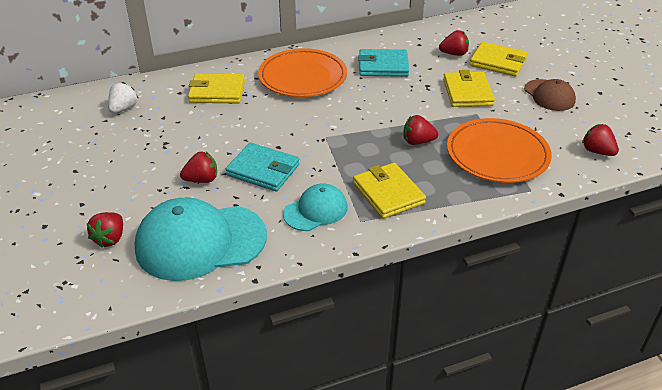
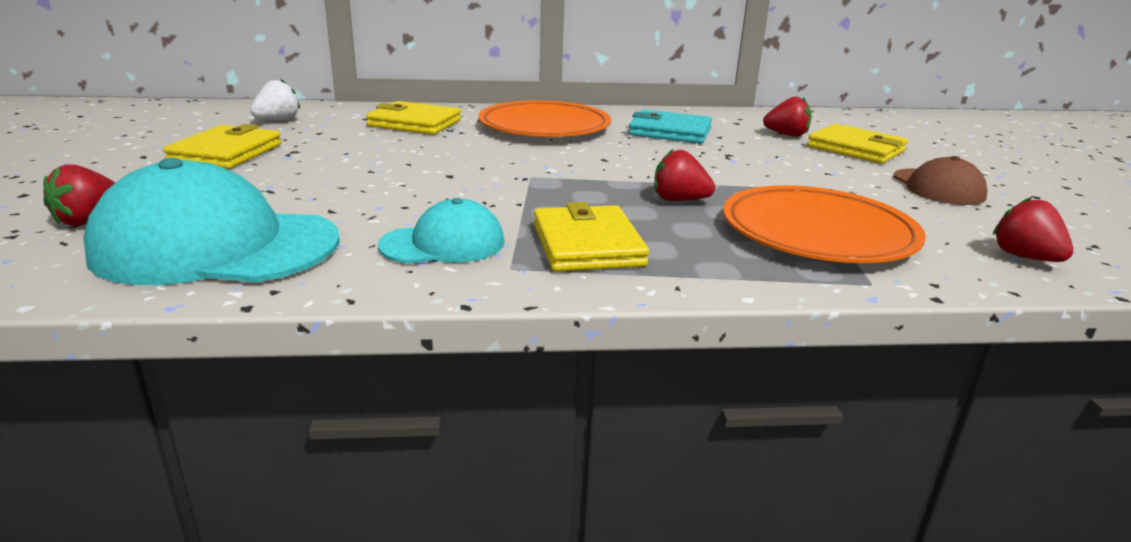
camera: 15 degrees right, 15 degrees down
red strawberry [180,152,217,183] -> none
turquoise wallet [226,142,300,192] -> none
yellow wallet [443,70,495,107] -> yellow wallet moved to [163,124,282,169]

